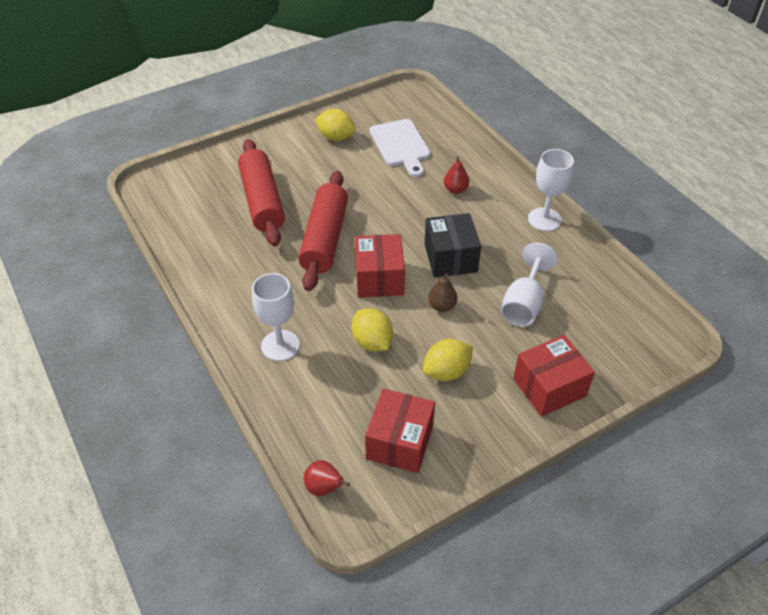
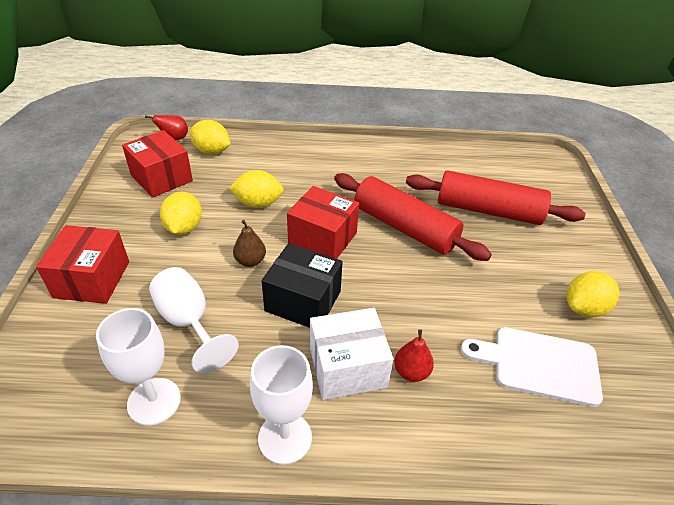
camera: 120 degrees right, 5 degrees down
white goblet [252,273,300,361] -> white goblet moved to [96,308,181,426]
none -> yellow lemon [190,120,231,154]
none -> white box [310,308,393,400]

